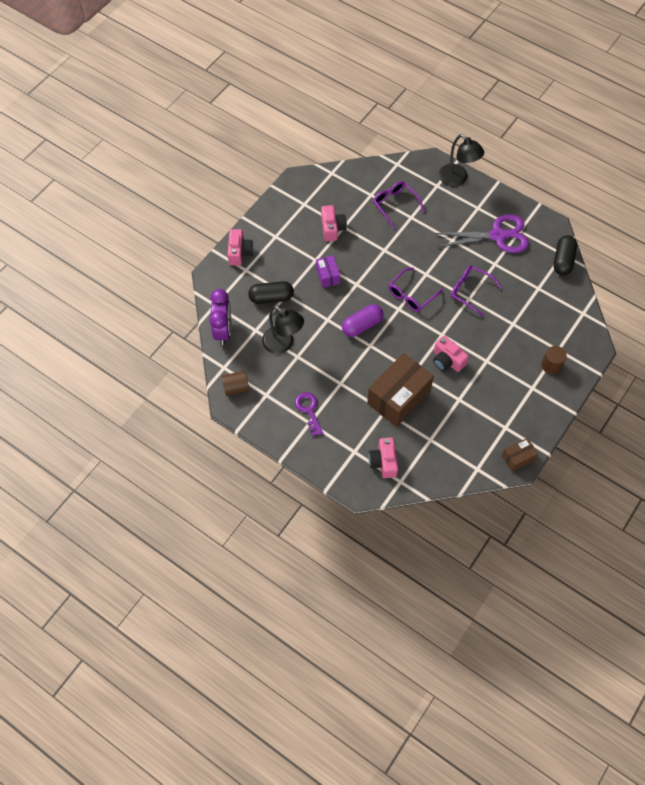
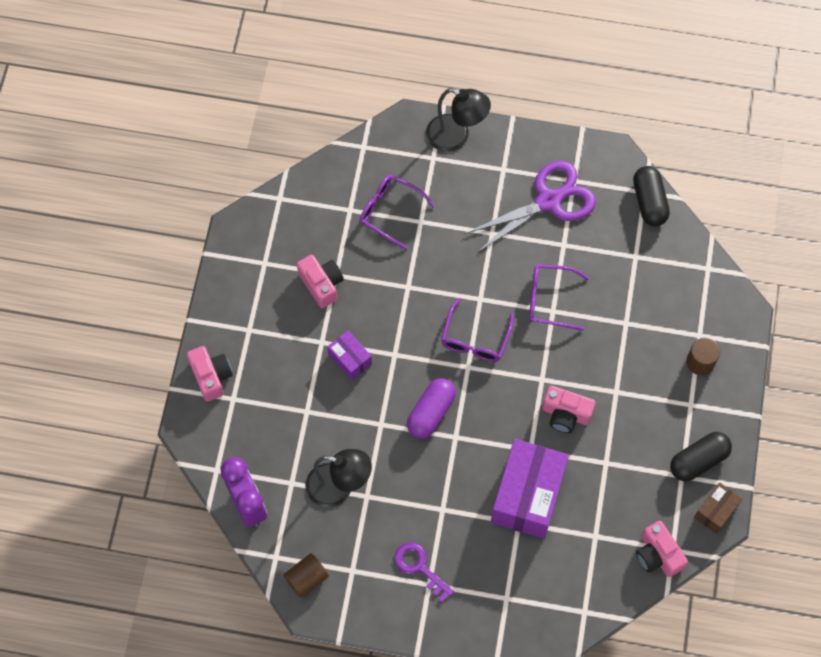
camera: 25 degrees left, 5 degrees up
black capsule [248,281,294,304] -> black capsule moved to [670,432,732,481]
brown box [367,353,434,427] -> purple box [491,439,569,539]
pink camera [368,437,398,478] -> pink camera moved to [636,521,688,577]

